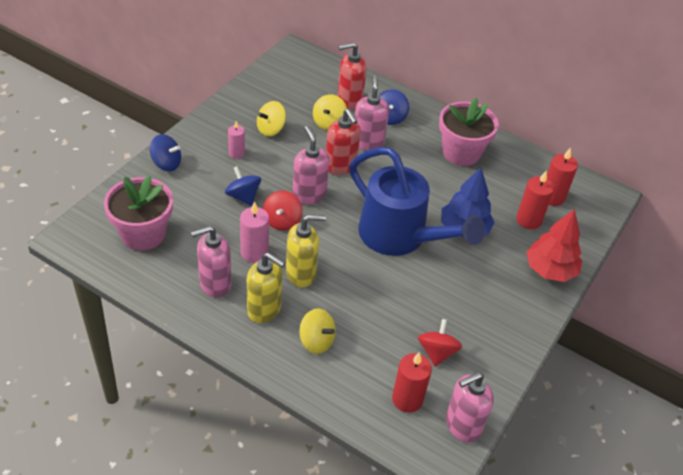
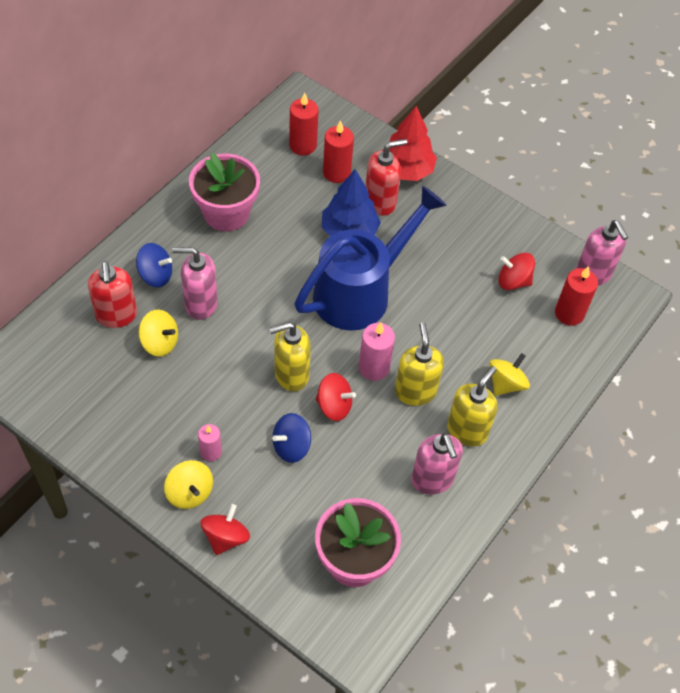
camera: 85 degrees left, 10 degrees up
blue spinning top [150,134,181,171] -> red spinning top [201,504,250,555]
pink candle [240,202,269,263] -> pink candle moved to [359,322,395,381]
yellow spinning top [257,101,286,137] -> yellow spinning top moved to [164,460,213,509]
pink soap dispenser [293,126,329,204] -> yellow soap dispenser [269,322,311,391]
red soap dispenser [326,109,361,175] -> red soap dispenser moved to [365,139,407,216]

